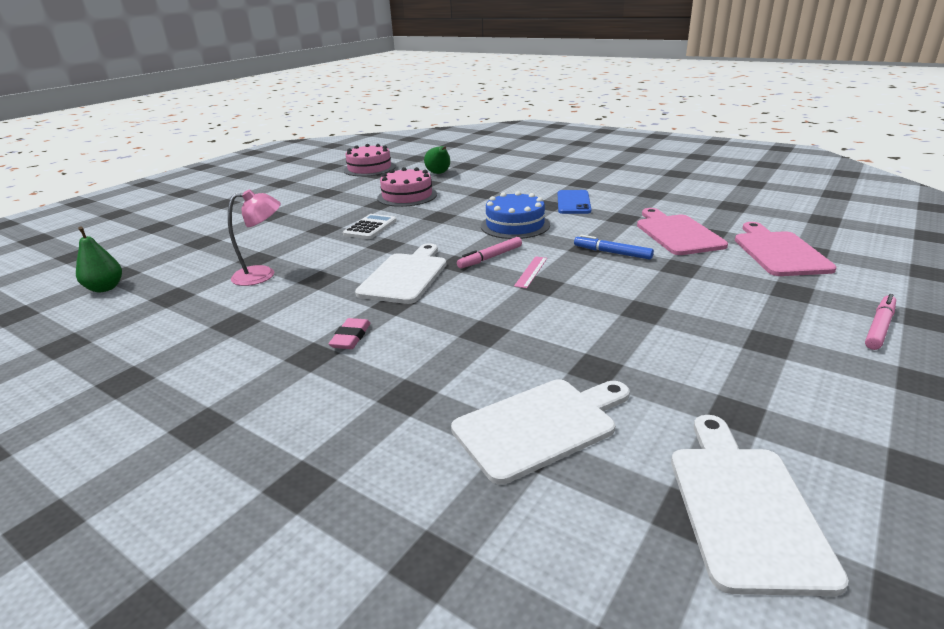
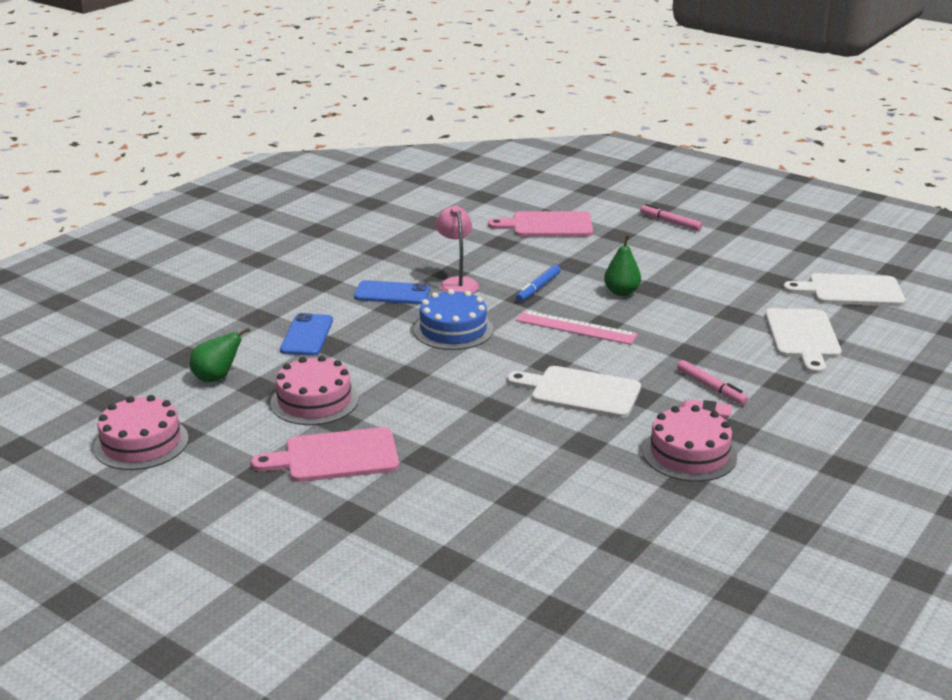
camera: 90 degrees left, 0 degrees up
green pear [76,226,122,292] -> green pear moved to [604,235,641,296]
pink lamp [228,189,281,286] -> pink lamp moved to [435,206,479,294]
white calculator [343,214,397,239] -> none
white cutting board [451,379,630,485] -> white cutting board turned 150 degrees counterclockwise [765,308,842,374]
pink marker [457,237,522,269] -> pink marker moved to [677,360,748,405]
pink ruler [514,256,547,288] -> pink ruler [516,310,638,345], size x1.79
pink cutting board [637,208,728,255] -> pink cutting board moved to [251,427,399,482]
none -> blue phone [280,313,333,356]
none -> pink cake [643,405,737,482]

